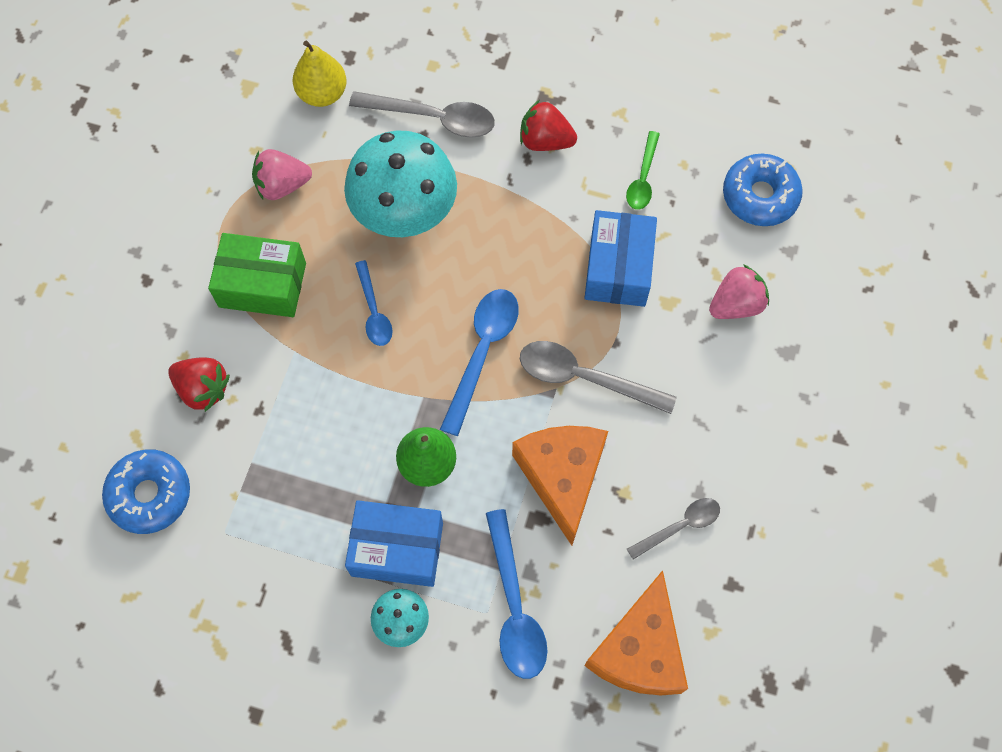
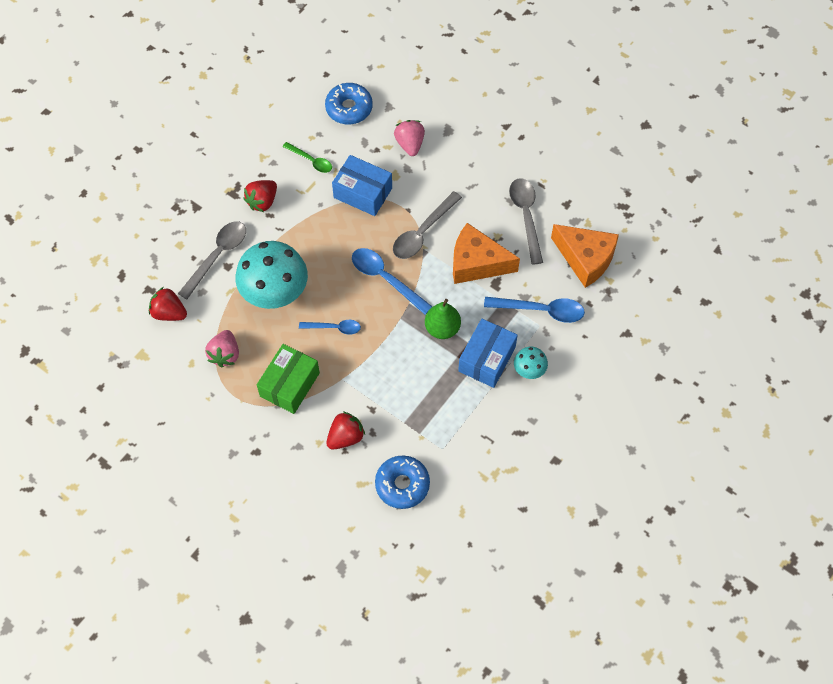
camera: 70 degrees left, 5 degrees down
yellow pear [293,41,346,107] -> red strawberry [149,287,187,321]
grey spoon [627,498,720,560] -> grey spoon [509,178,543,265], size x1.62

